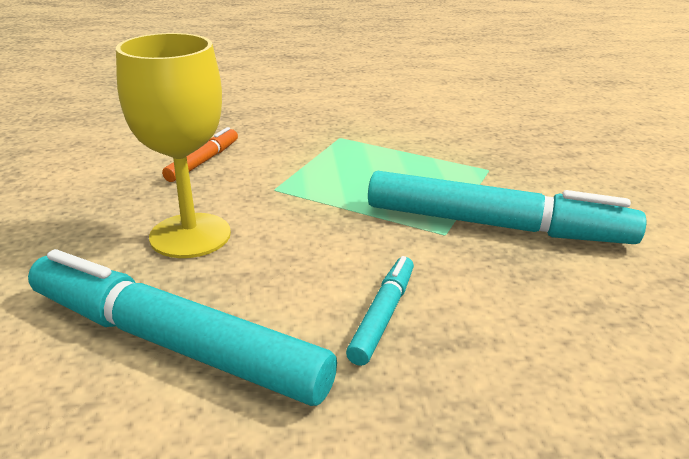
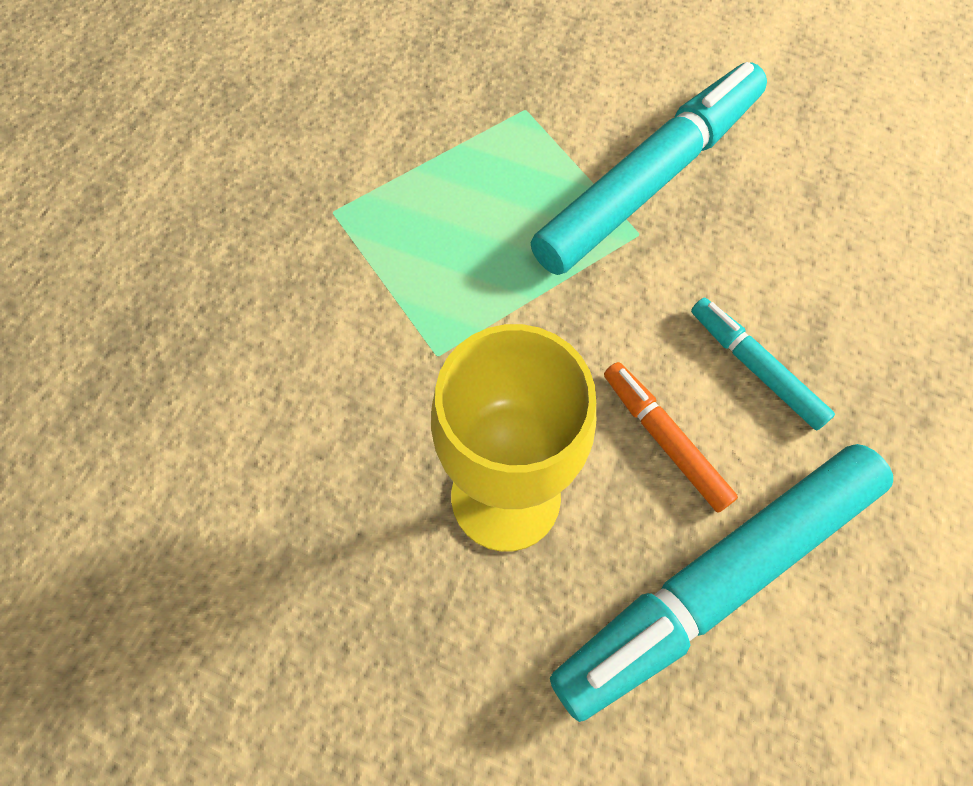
camera: 60 degrees left, 35 degrees up
orange marker [162,127,238,182] -> orange marker moved to [604,362,738,512]

